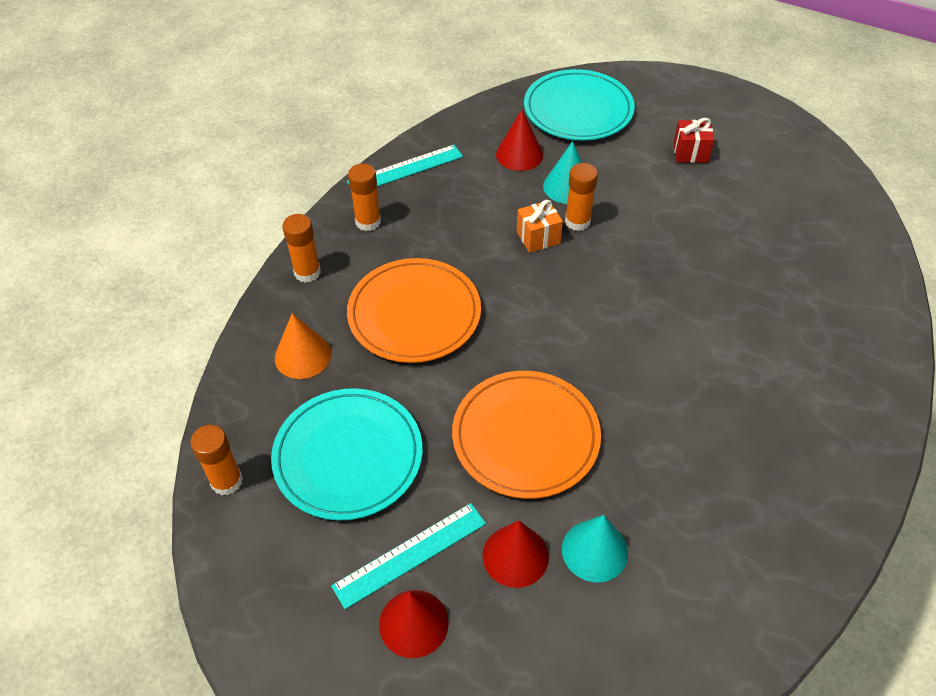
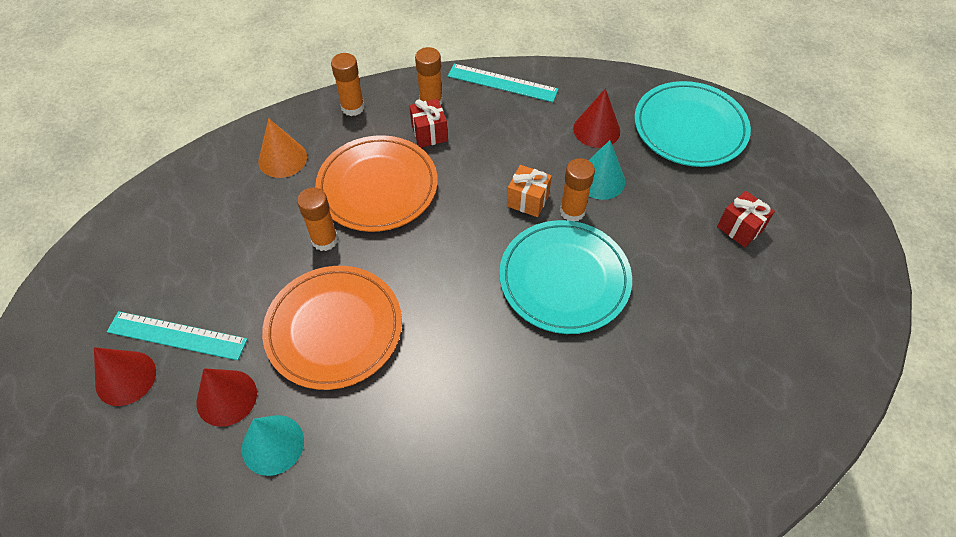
camera: 45 degrees right, 5 degrees up
orange glue stick [190,425,243,495] -> orange glue stick moved to [297,187,338,251]
turquoise plate [271,388,423,520] -> turquoise plate moved to [499,220,632,334]
none -> red gift [409,99,448,148]

